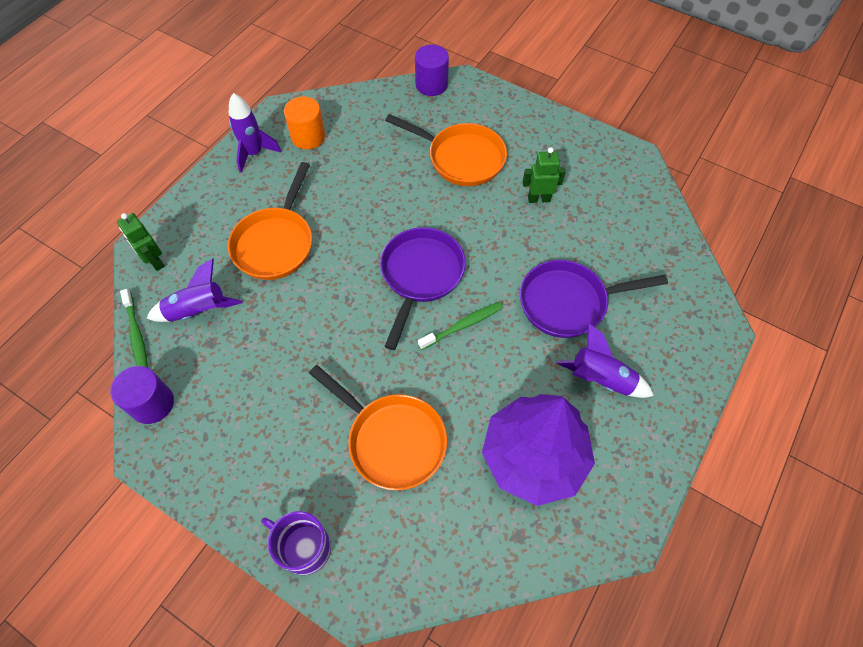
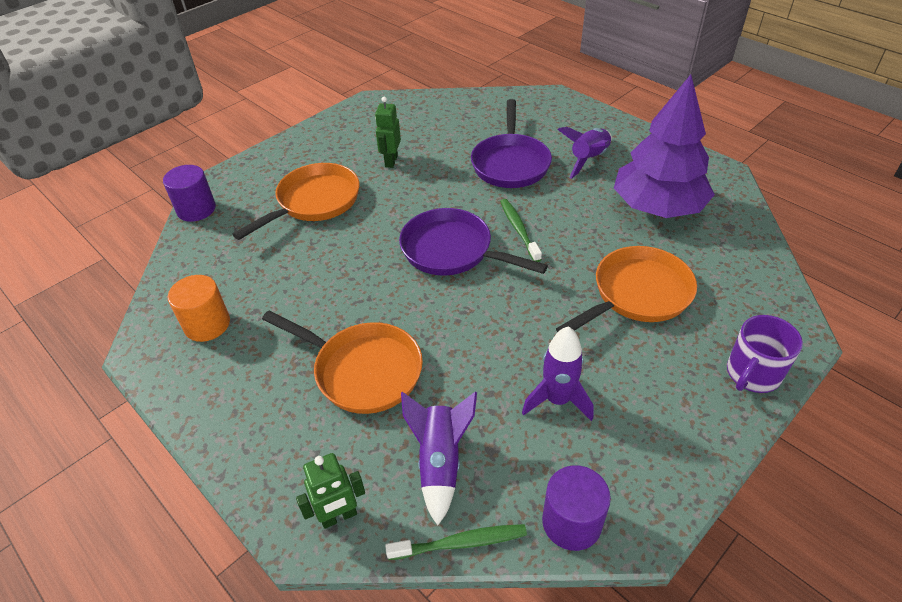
camera: 75 degrees left, 15 degrees down
purple rocket [229,93,281,173] -> purple rocket moved to [522,326,593,421]

